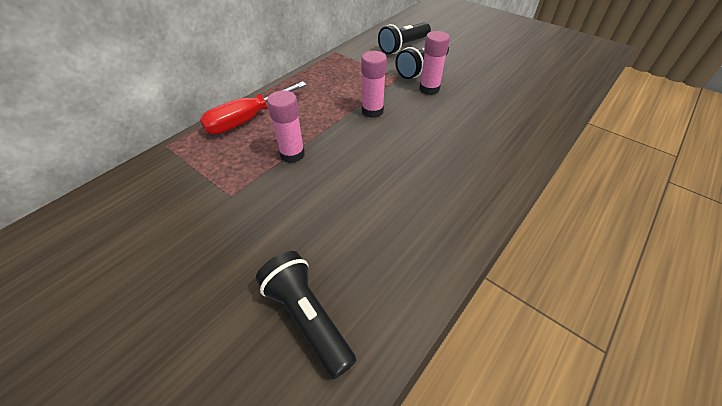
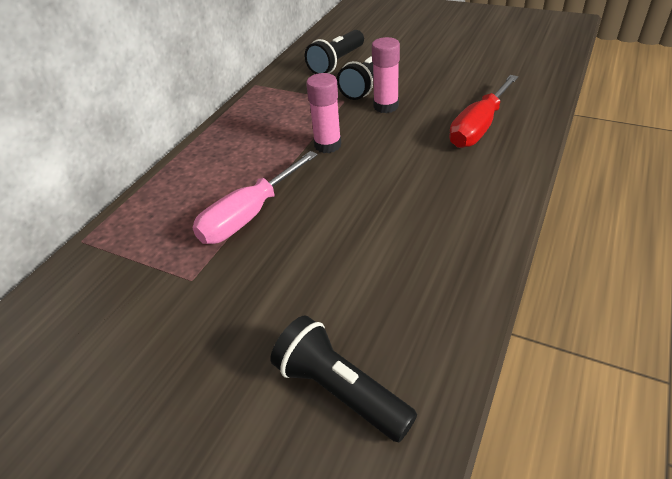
camera: 10 degrees left, 5 degrees down
red screwdriver [200,81,307,134] -> red screwdriver moved to [449,75,518,148]
pink glue stick [267,90,305,163] -> pink screwdriver [192,151,318,244]

